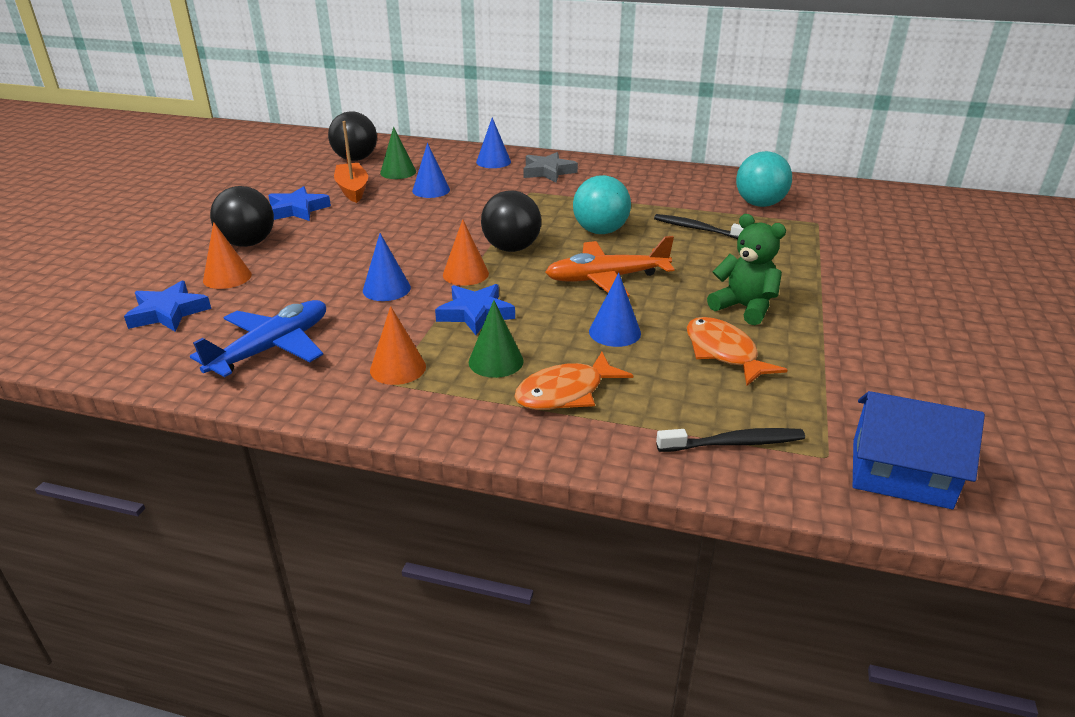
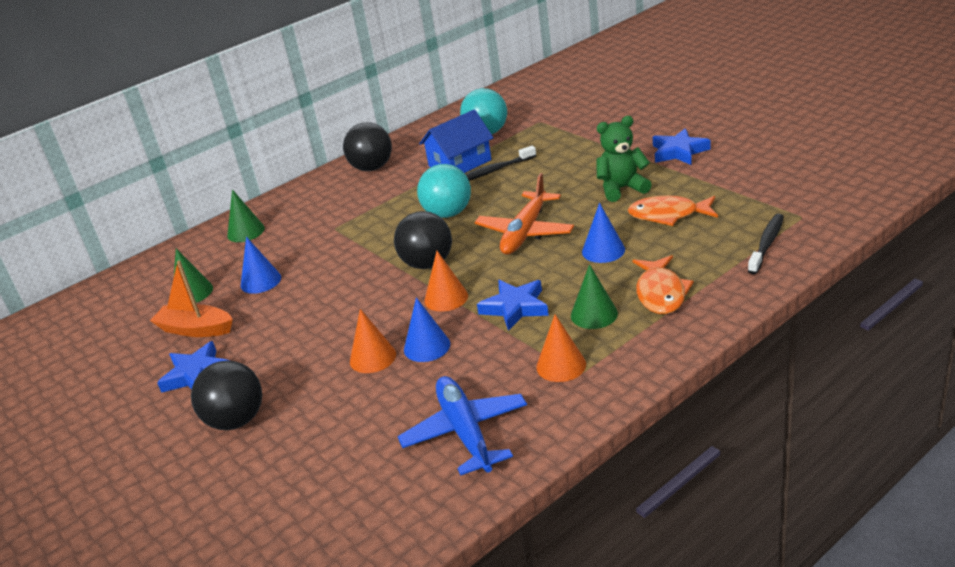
camera: 50 degrees left, 0 degrees up
blue star [124,281,211,331] -> blue star moved to [653,128,711,165]
orange cone [203,222,252,289] -> orange cone moved to [350,309,396,373]
black ball [328,111,377,161] -> black ball moved to [343,122,392,171]
blue cone [476,117,511,168] -> green cone [227,189,265,242]
grey star [523,152,578,182] -> none
blue house [853,391,985,509] -> blue house moved to [419,109,494,173]

